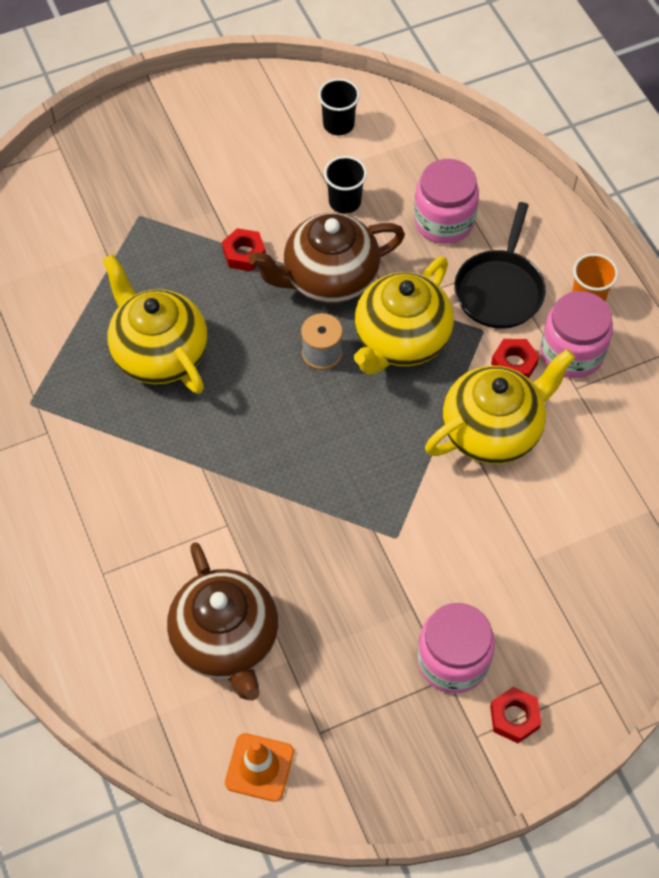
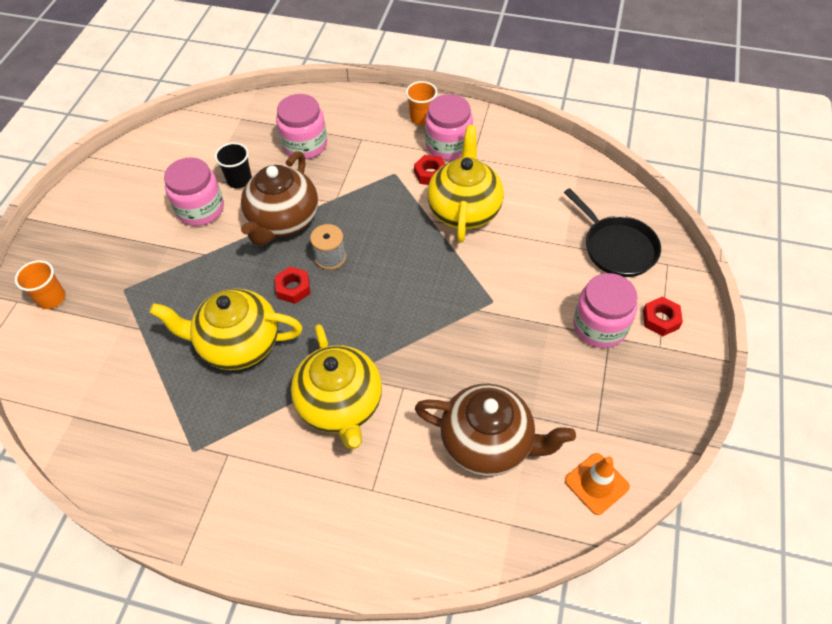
camera: 50 degrees left, 5 degrees down
red nut [222,228,266,272] -> red nut moved to [275,266,311,304]
black cup [318,78,360,135] -> none
yellow teapot [354,257,454,375] -> yellow teapot moved to [291,324,382,450]
black pan [454,202,546,329] -> black pan moved to [564,188,661,277]
none -> orange cup [15,260,65,309]
none -> pink jar [164,157,224,226]

